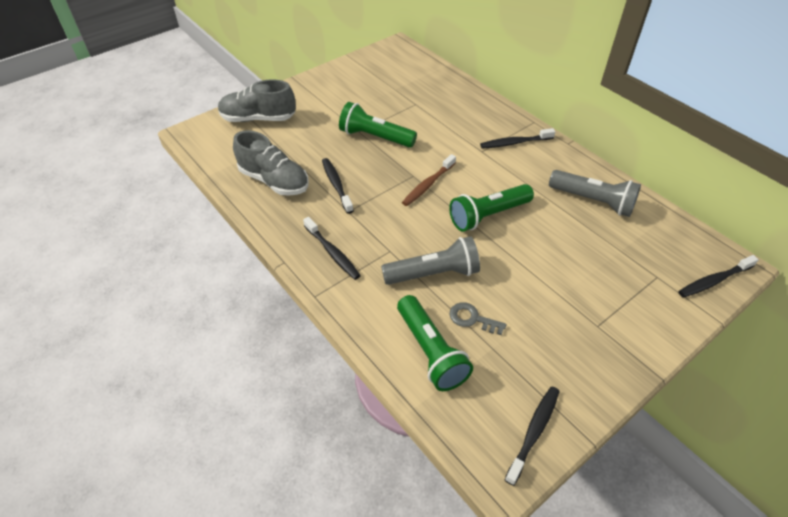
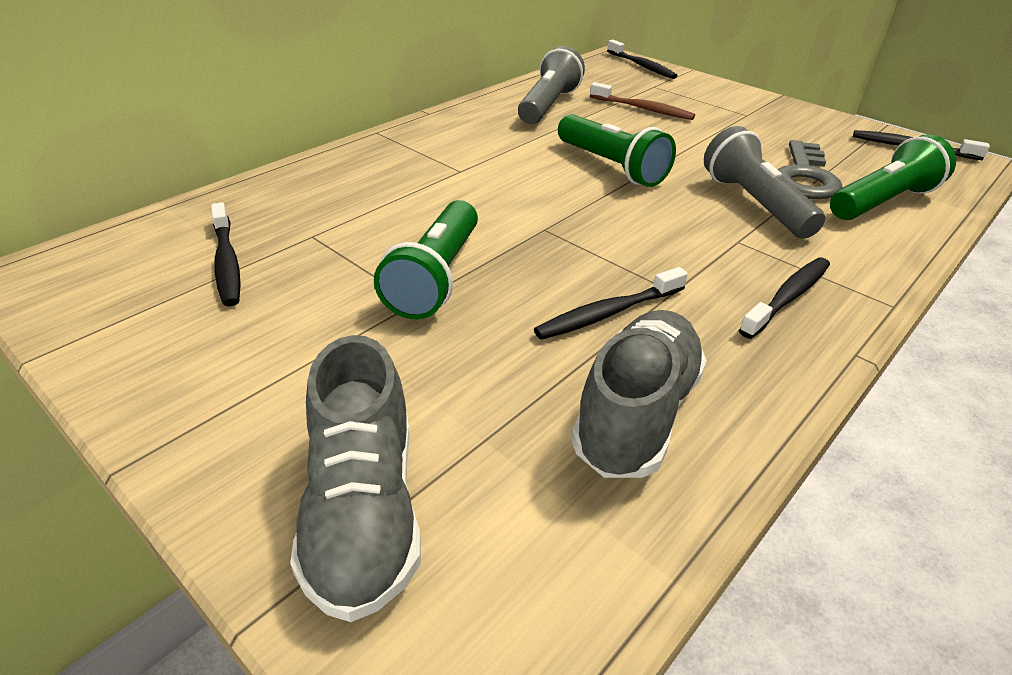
camera: 100 degrees left, 10 degrees down
brown toothbrush [402,154,456,206] -> brown toothbrush moved to [590,82,695,120]
grey key [449,302,506,335] -> grey key [777,140,843,199], size x1.67
black toothbrush [480,128,555,149] -> black toothbrush moved to [211,202,241,306]

